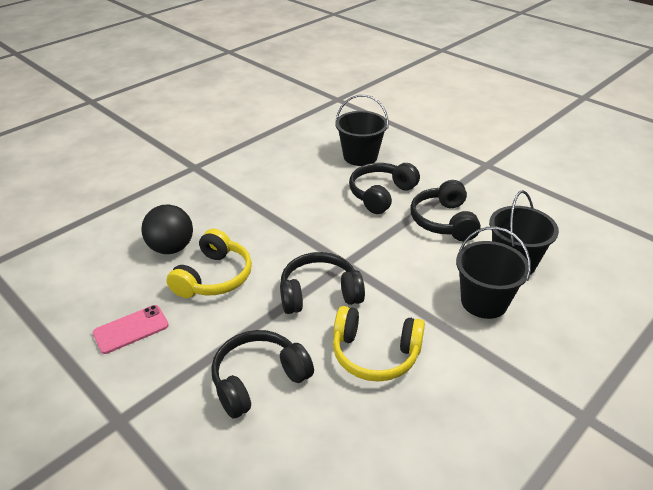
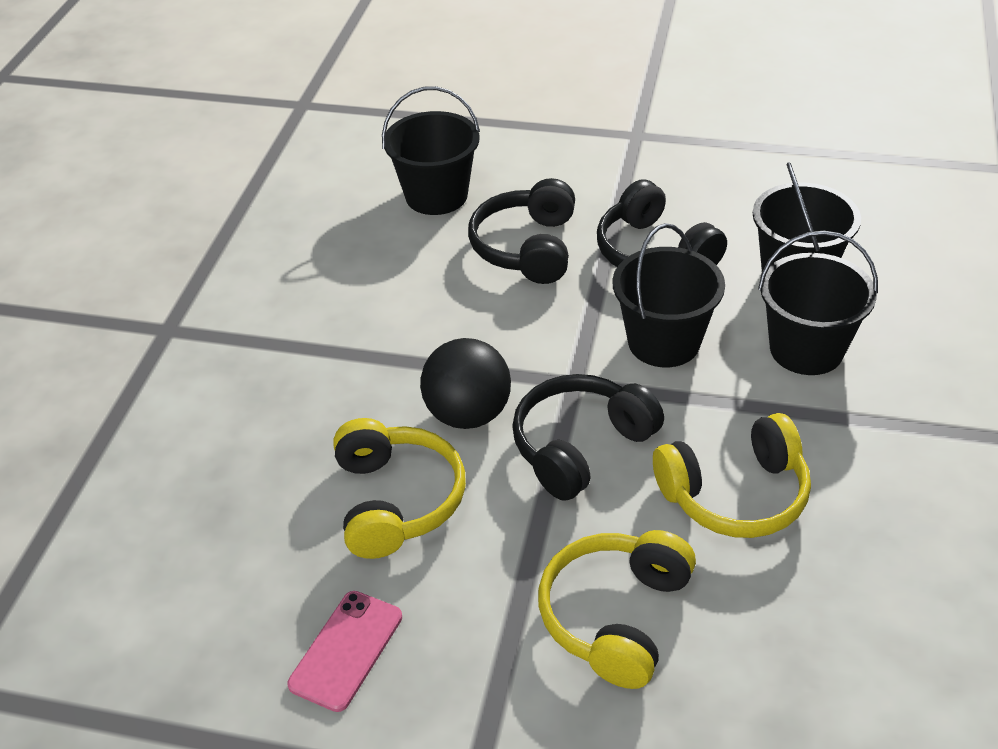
camera: 30 degrees left, 5 degrees up
black ball [141,204,193,254] -> black ball moved to [420,338,511,429]
black headphones [211,330,314,419] -> yellow headphones [538,530,696,689]
none -> black bucket [613,223,725,367]

